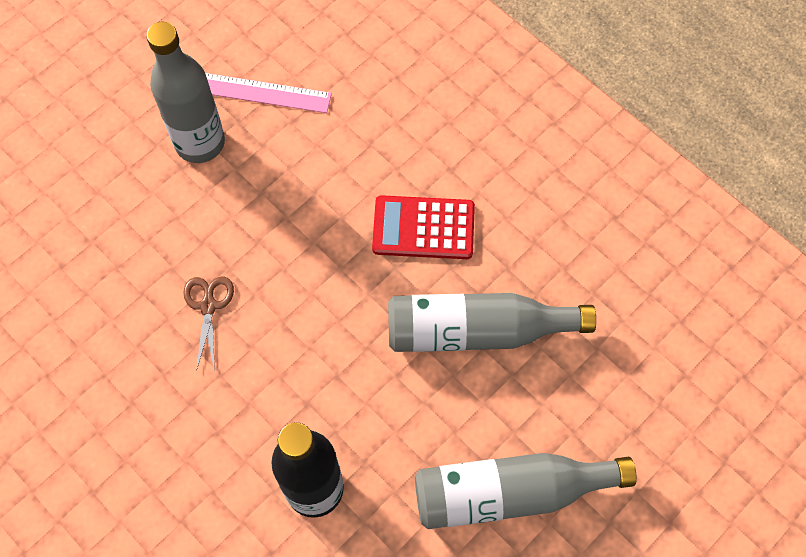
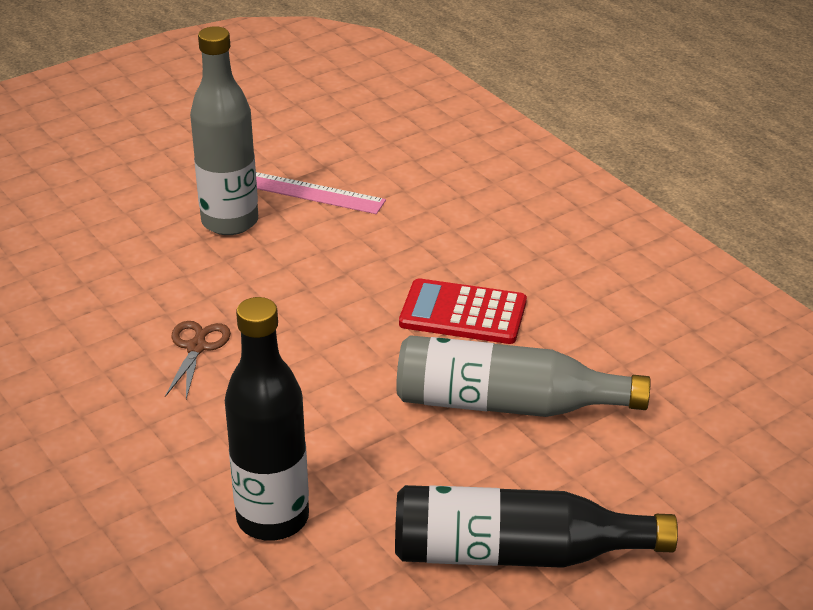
camera: 10 degrees right, 30 degrees down
grey bottle [415,453,637,529] -> black bottle [395,485,678,568]

